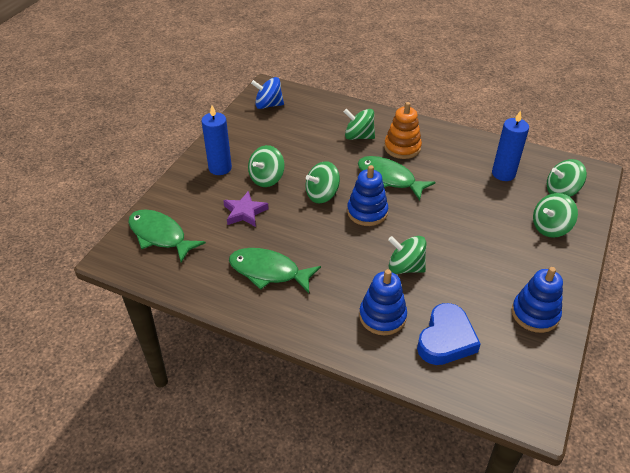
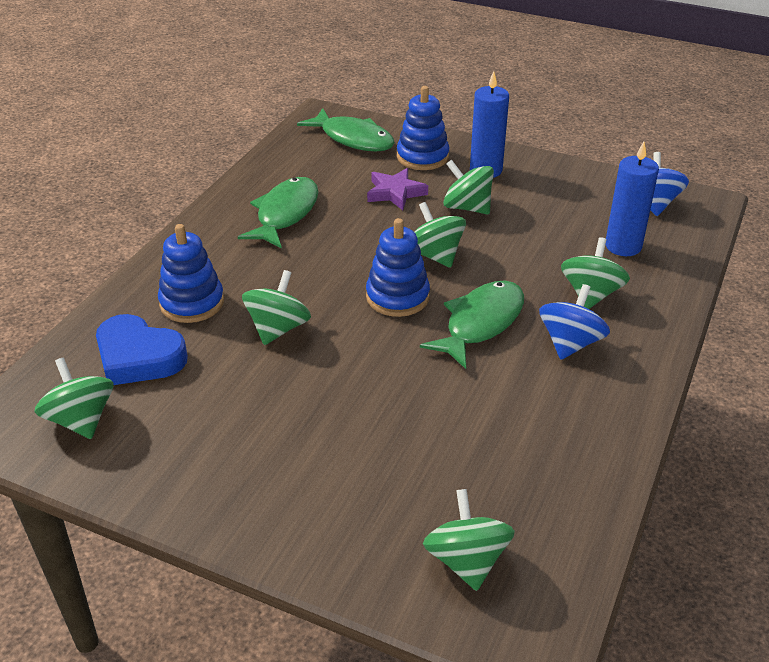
camera: 90 degrees right, 5 degrees down
green fish [128,209,206,263] -> green fish turned 90 degrees clockwise [297,108,395,151]
orange stacking toy [384,102,422,159] -> blue spinning top [539,284,610,360]
blue candle [492,110,529,181] -> blue candle moved to [605,142,659,256]
blue stacking toy [512,267,563,333] -> blue stacking toy moved to [397,86,450,170]
green spinning top [533,193,578,238] -> green spinning top moved to [34,358,113,439]

